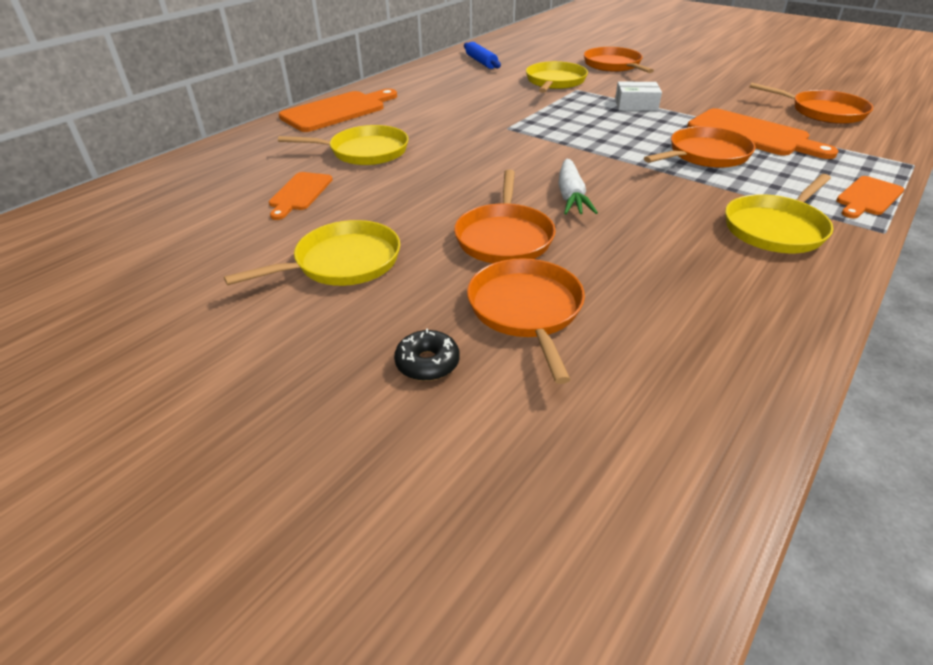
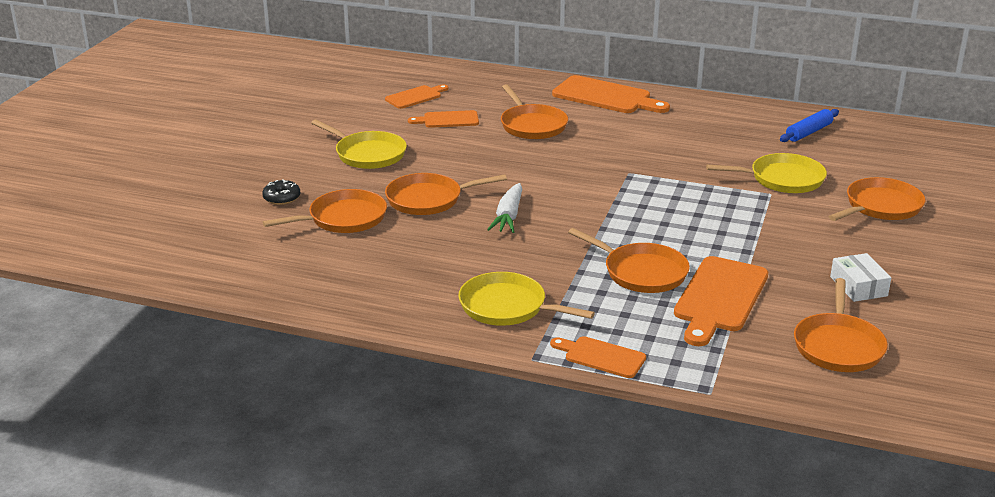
camera: 70 degrees right, 10 degrees down
yellow pan [278,125,409,165] -> orange pan [501,84,568,139]
white carrot [558,158,598,214] -> white carrot turned 60 degrees counterclockwise [487,183,522,233]
white box [615,81,662,111] -> white box moved to [830,253,891,302]
none -> orange cutting board [385,84,448,109]

